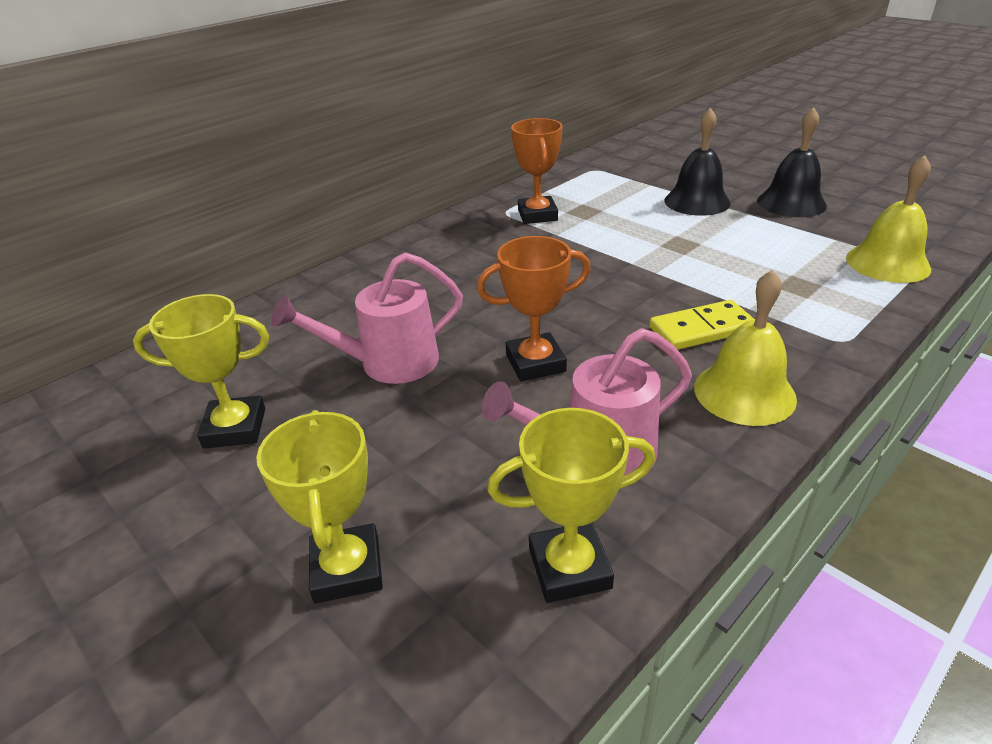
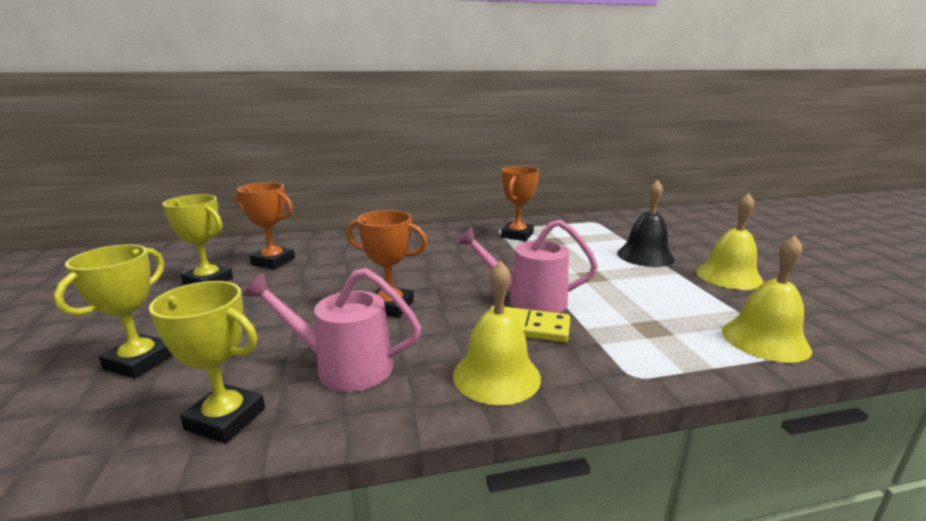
camera: 30 degrees right, 15 degrees down
pink watering can [271,252,463,384] -> pink watering can moved to [457,219,598,313]
black bell [757,108,827,217] -> yellow bell [696,193,763,290]
none -> orange trophy [236,182,295,269]

